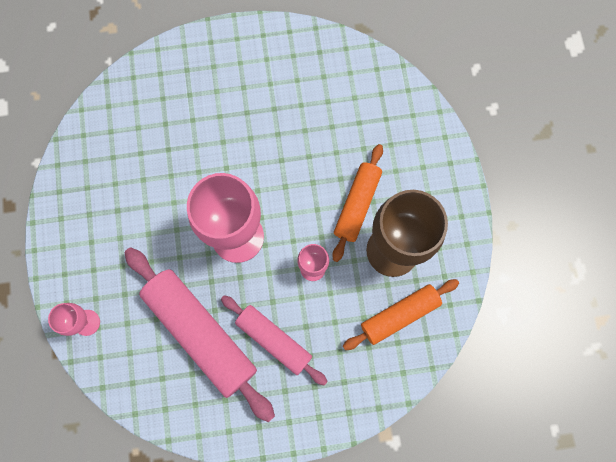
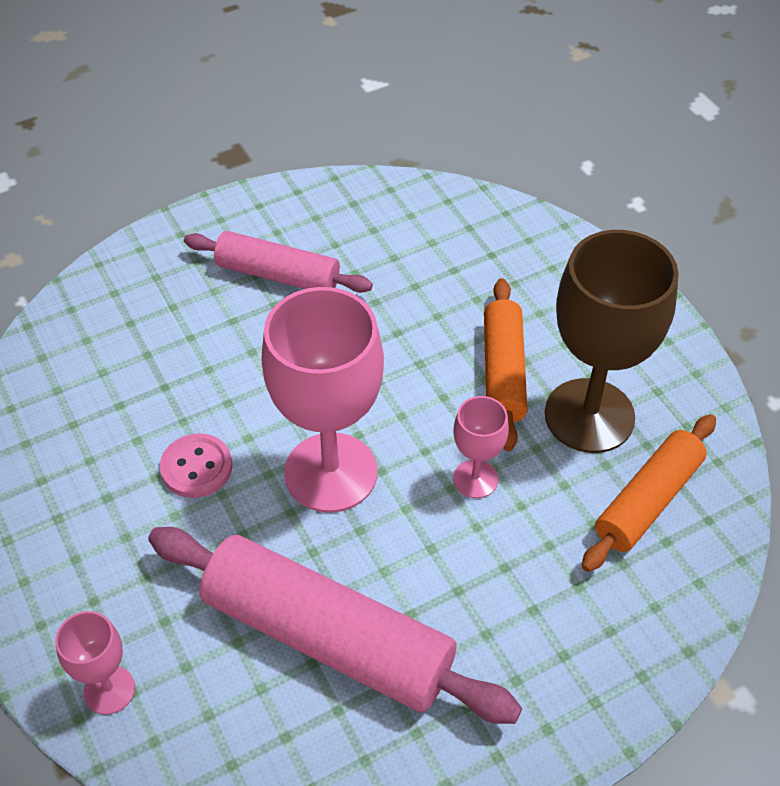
camera: 20 degrees left, 25 degrees down
pink rolling pin [221,295,328,386] -> pink rolling pin moved to [184,231,373,293]
none -> pink button [160,433,232,498]

